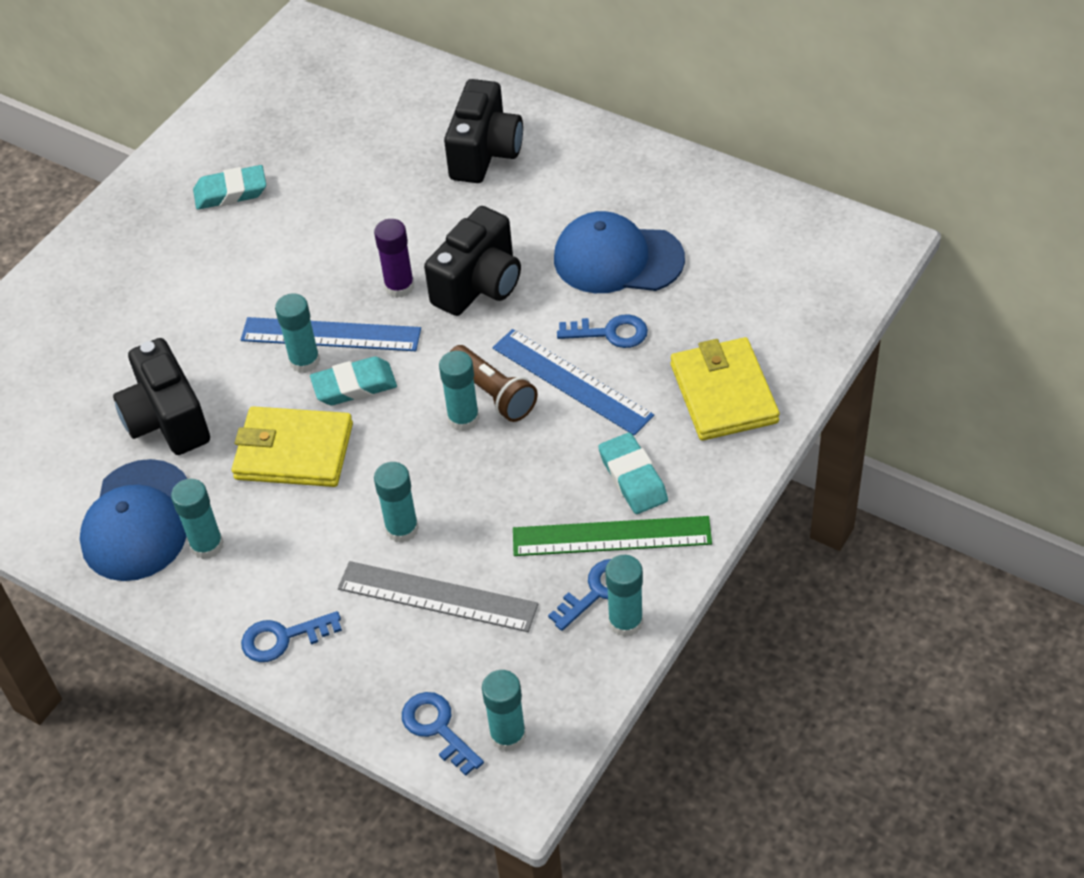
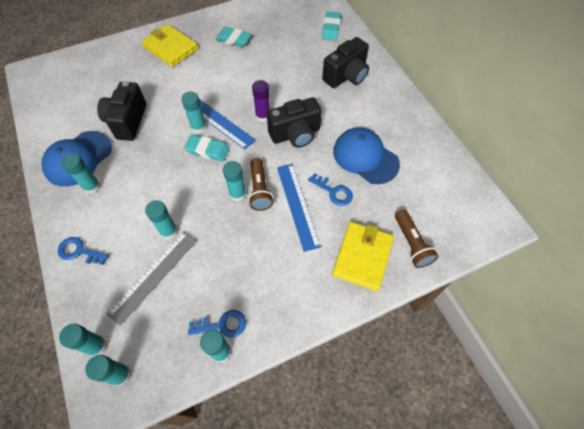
camera: 30 degrees right, 10 degrees up
yellow wallet [232,406,353,487] -> yellow wallet moved to [142,24,198,67]
grey ruler [338,561,538,632] -> grey ruler turned 75 degrees clockwise [107,231,197,326]
blue key [402,692,484,776] -> turquoise glue stick [59,323,107,357]
green ruler [513,516,712,556] -> none
turquoise eraser [598,433,668,514] -> turquoise eraser moved to [322,11,341,41]
none -> brown flashlight [395,210,438,268]

